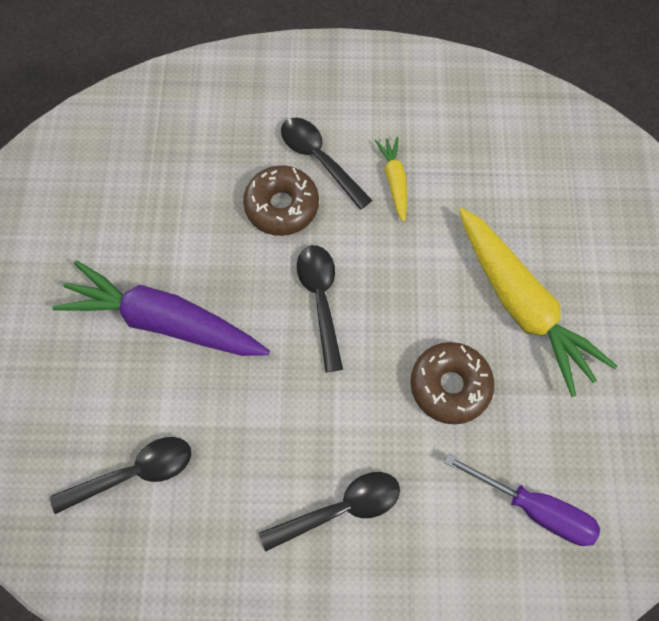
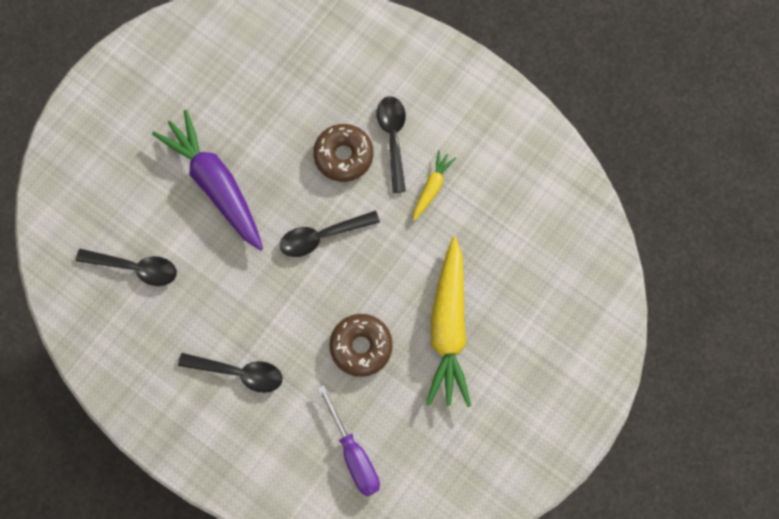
camera: 35 degrees right, 5 degrees up
black spoon [297,245,343,372] -> black spoon turned 135 degrees counterclockwise [280,211,380,257]

